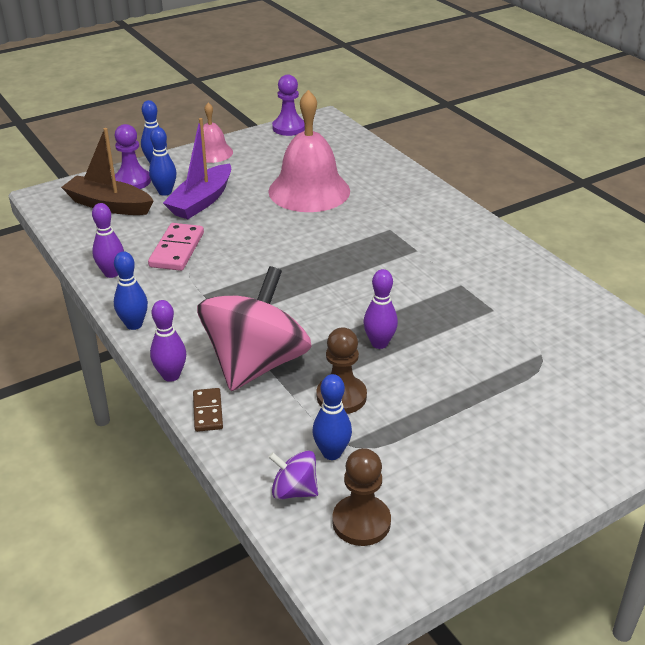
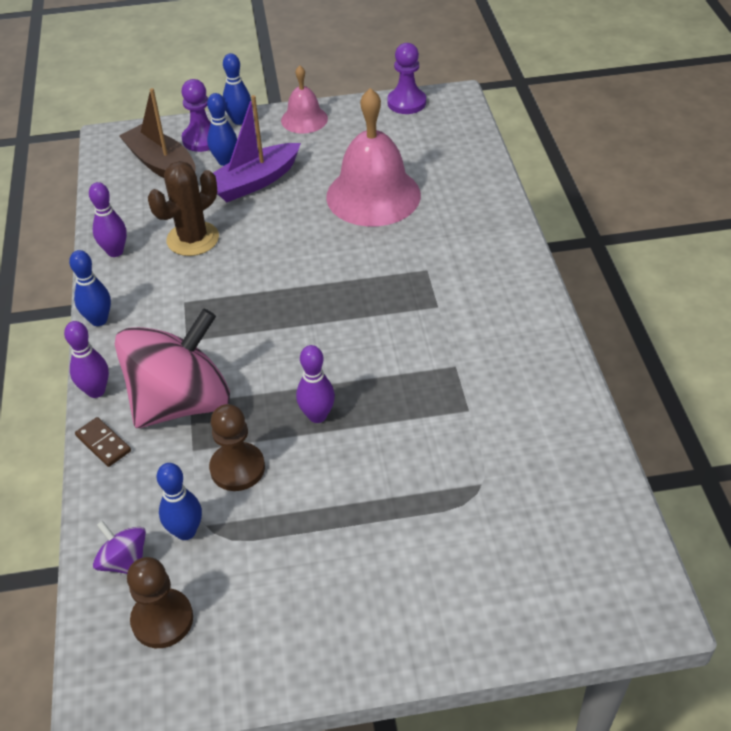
camera: 25 degrees right, 10 degrees up
pink domino [148,223,204,271] -> brown cactus [148,161,219,256]
brown domino [193,388,223,432] -> brown domino turned 60 degrees counterclockwise [75,417,131,467]

